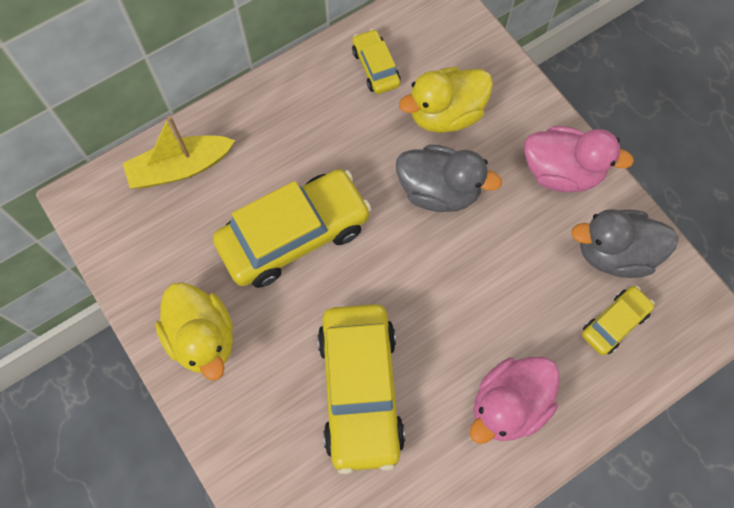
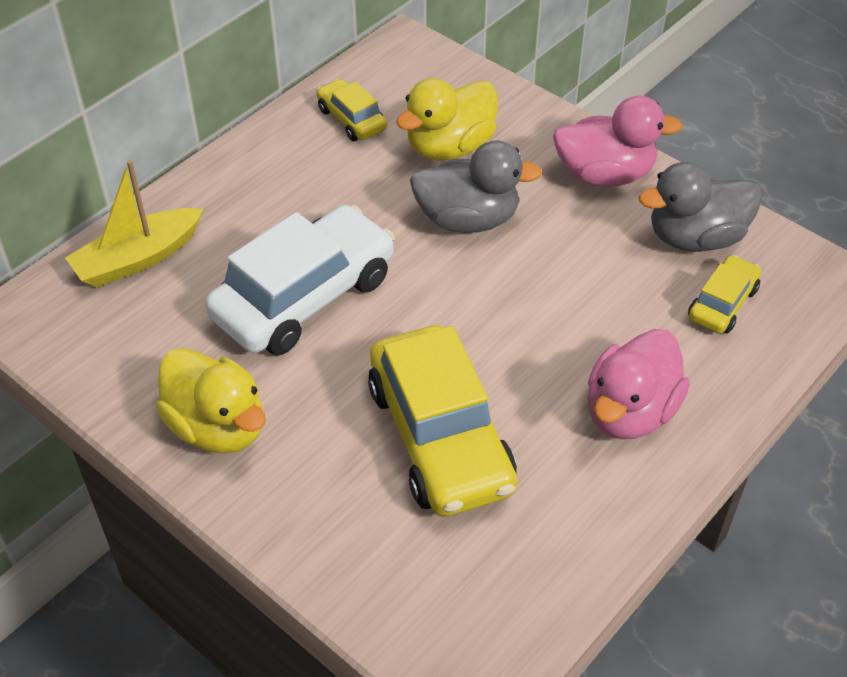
camera: 15 degrees left, 20 degrees down
yellow car [213,169,372,288] -> white car [205,205,395,355]

